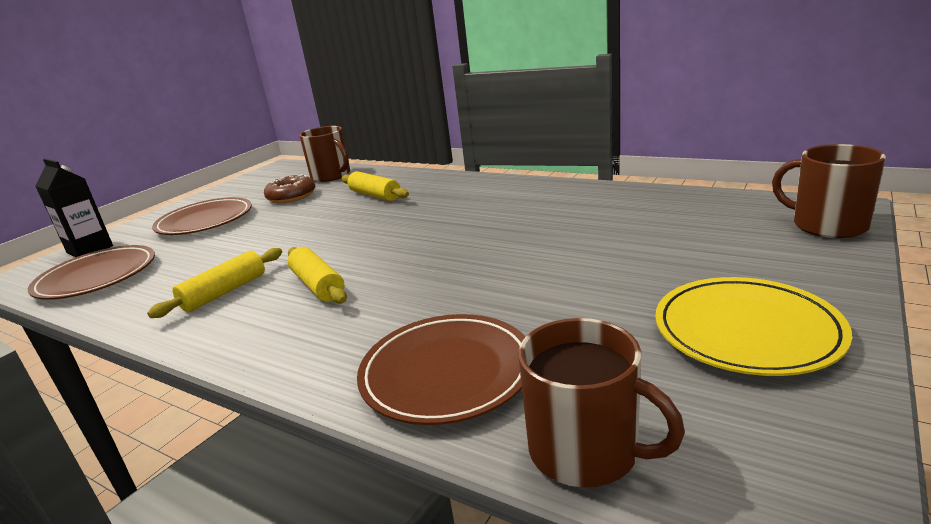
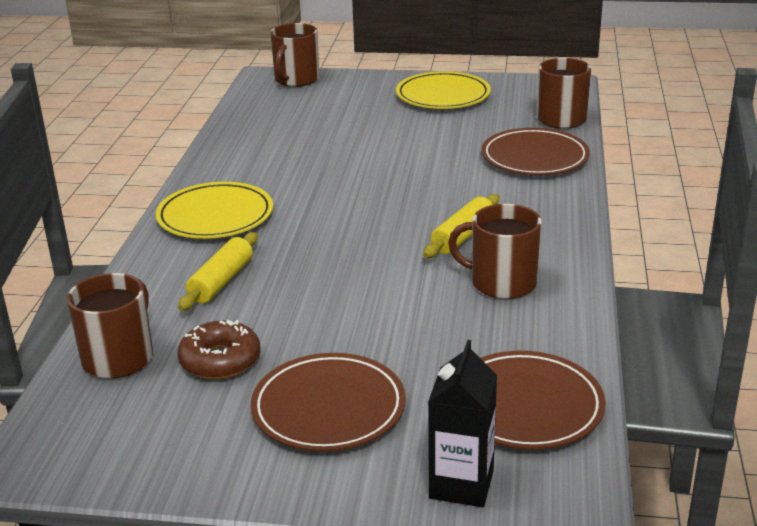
camera: 115 degrees left, 5 degrees up
yellow rolling pin [147,248,282,318] -> brown mug [448,204,542,299]
none -> yellow plate [156,182,273,239]

